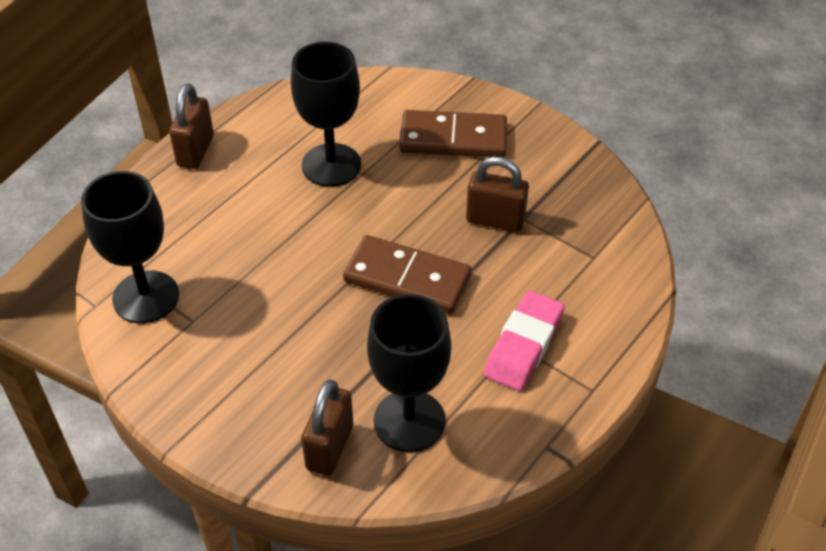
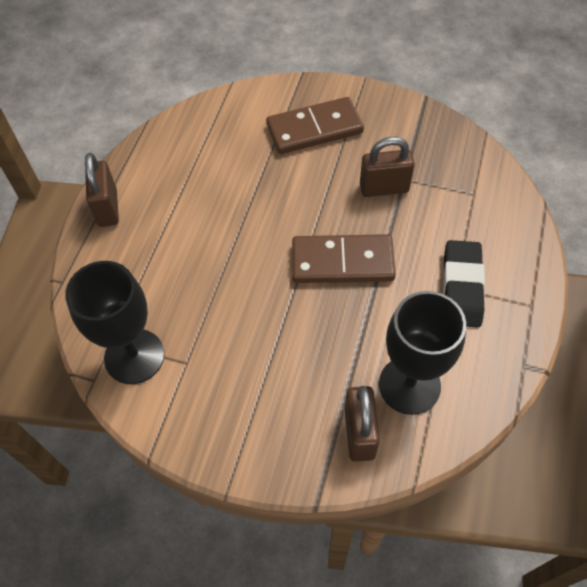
camera: 20 degrees left, 10 degrees up
black goblet [291,42,361,187] -> none
pink eraser [484,291,565,391] -> black eraser [443,240,485,328]

